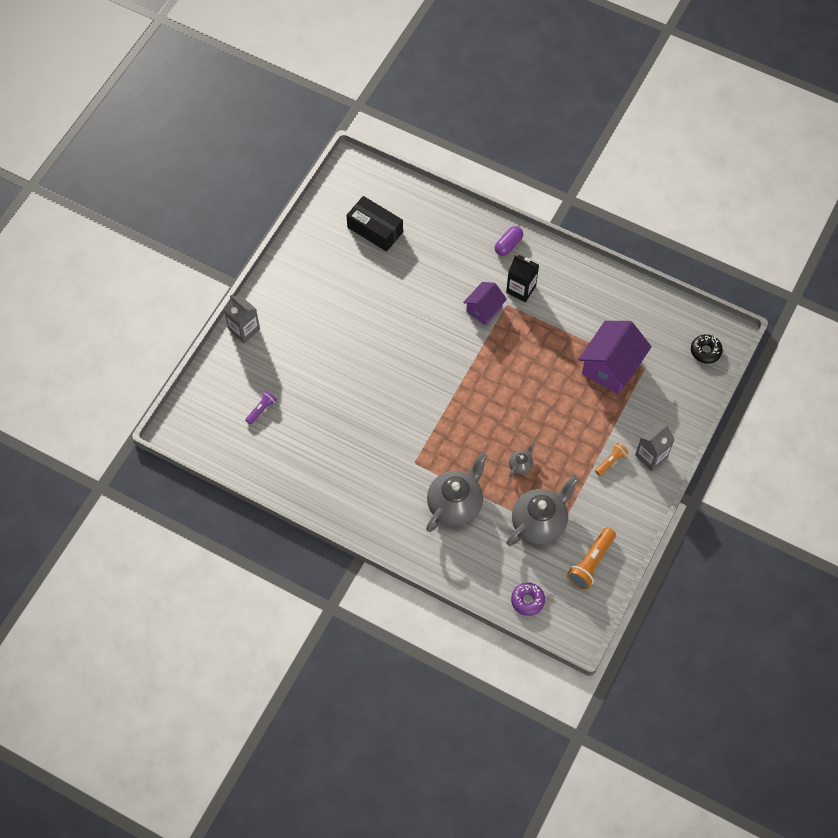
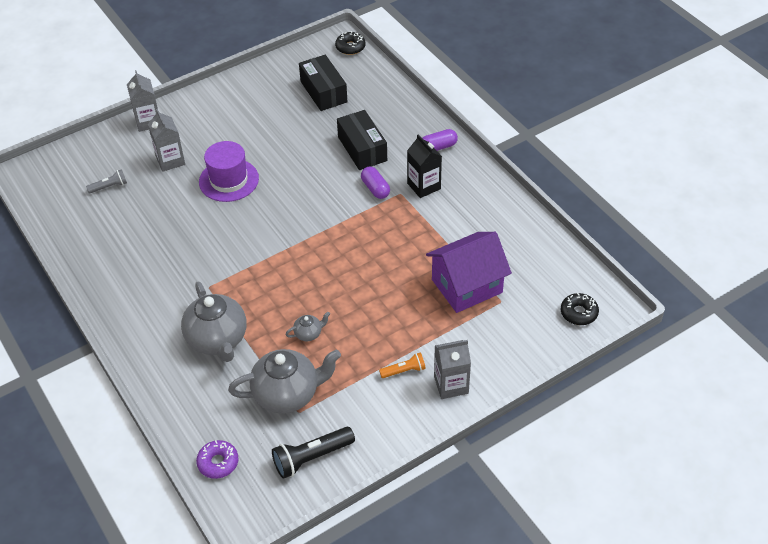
camera: 30 degrees right, 15 degrees down
purple flashlight [245,390,277,425] -> grey flashlight [86,169,127,193]
grey teapot [426,453,487,532] -> grey teapot turned 90 degrees clockwise [181,281,246,362]
purple house [463,282,507,325] -> purple capsule [361,167,390,199]
orange flashlight [567,527,616,589] -> black flashlight [272,427,355,479]
none -> grey carton [148,109,185,172]
none -> purple hat [199,141,259,202]
none -> black donut [335,31,366,55]
none -> black box [337,110,387,170]

